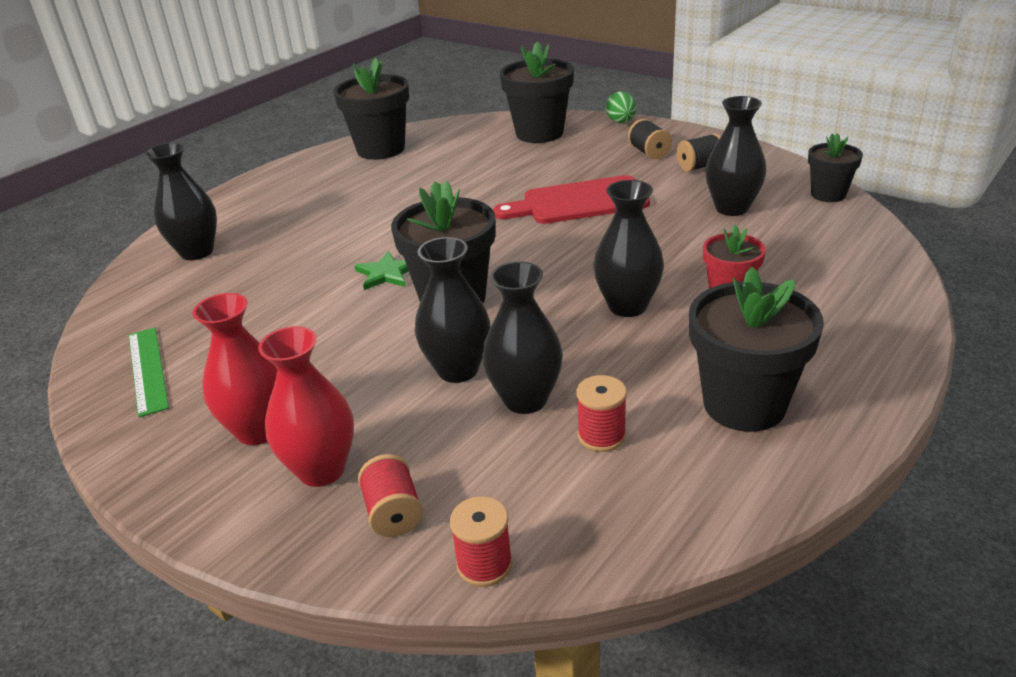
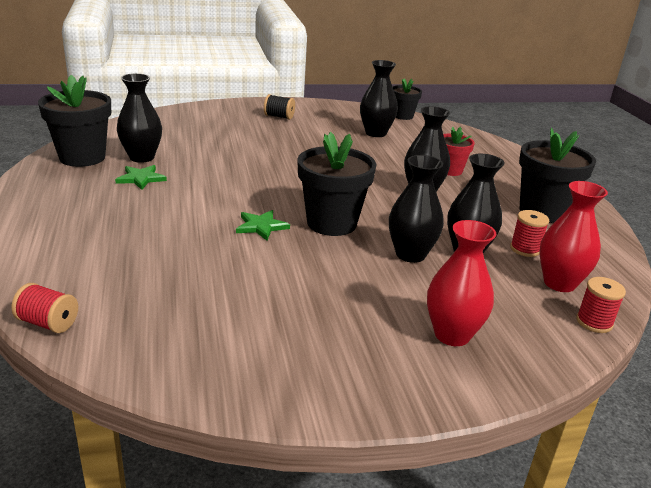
camera: 55 degrees left, 5 degrees down
green ruler [129,328,169,417] -> none
black vase [145,143,217,260] -> black vase moved to [117,73,162,163]
red vase [192,293,277,445] -> red vase moved to [539,181,608,292]
red spool [358,454,423,537] -> red spool moved to [11,283,78,333]
red cutting board [493,175,650,224] -> none
black flower pot [500,41,574,143] -> none
green egg [606,92,636,123] -> none
black spool [677,133,721,172] -> none
none -> green star [115,165,167,190]

